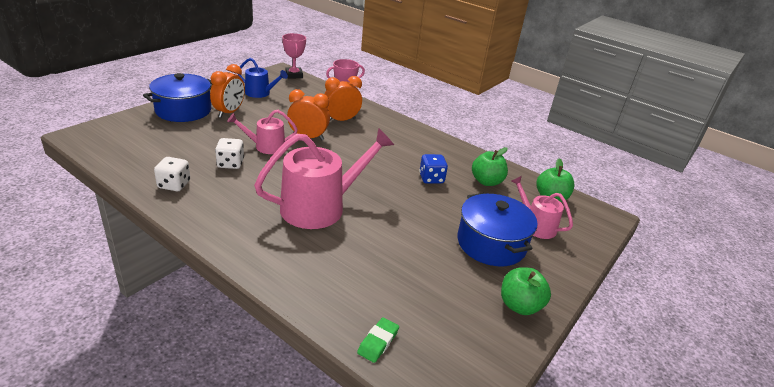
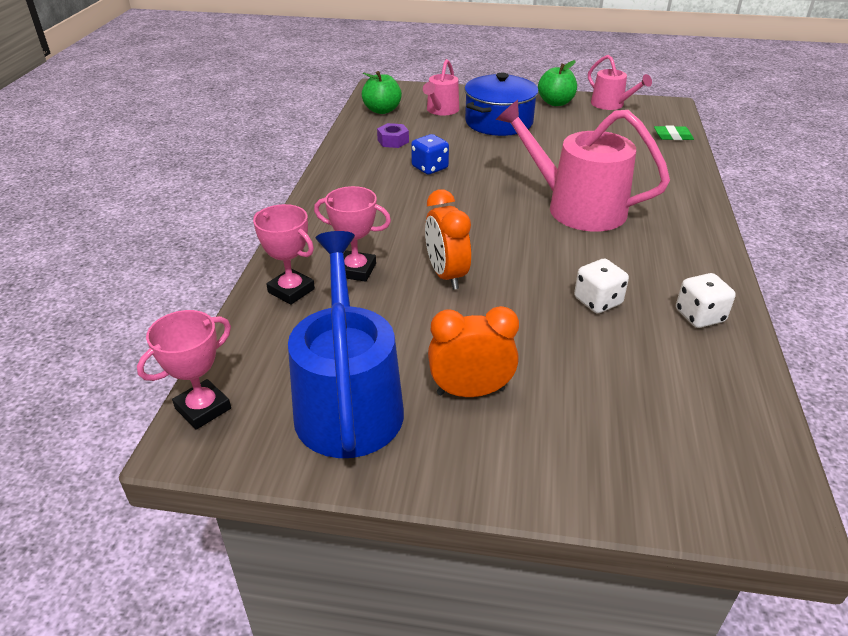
camera: 115 degrees left, 5 degrees up
blue pot [143,73,212,122] -> none
pink watering can [227,110,298,154] -> pink watering can moved to [588,55,652,110]
blue watering can [238,58,288,98] -> blue watering can [288,231,404,458], size x1.84
orange clock [325,76,362,121] -> pink trophy [314,186,391,282]
green apple [472,147,508,186] -> purple nut [377,123,409,148]

